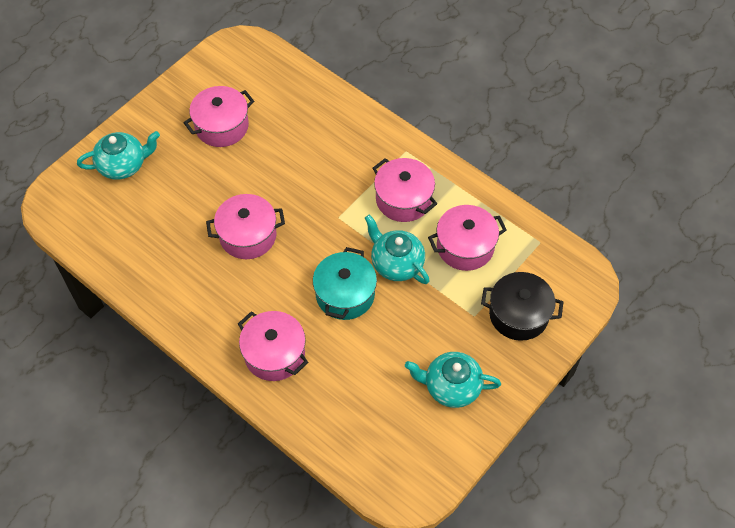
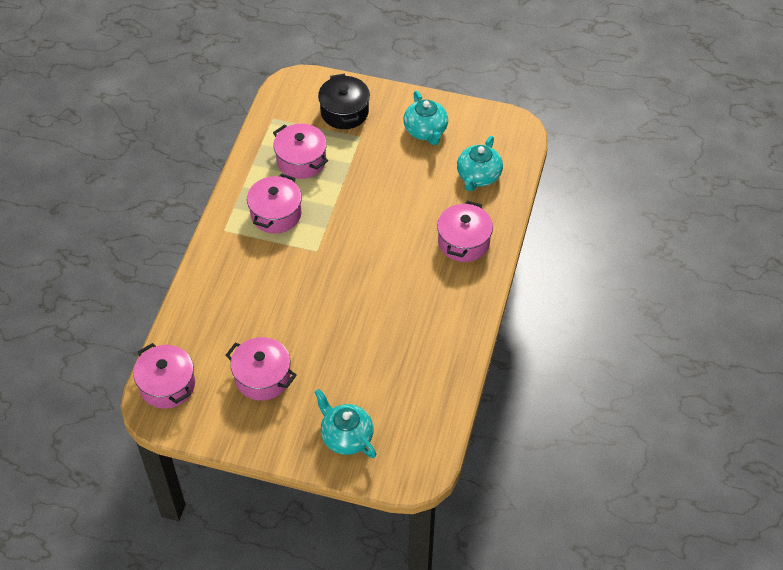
camera: 115 degrees left, 5 degrees down
pink pot [206,194,285,259] -> pink pot moved to [133,343,195,409]
turquoise pot [313,247,377,320] -> none
turquoise teapot [365,215,430,284] -> turquoise teapot moved to [457,136,503,191]

